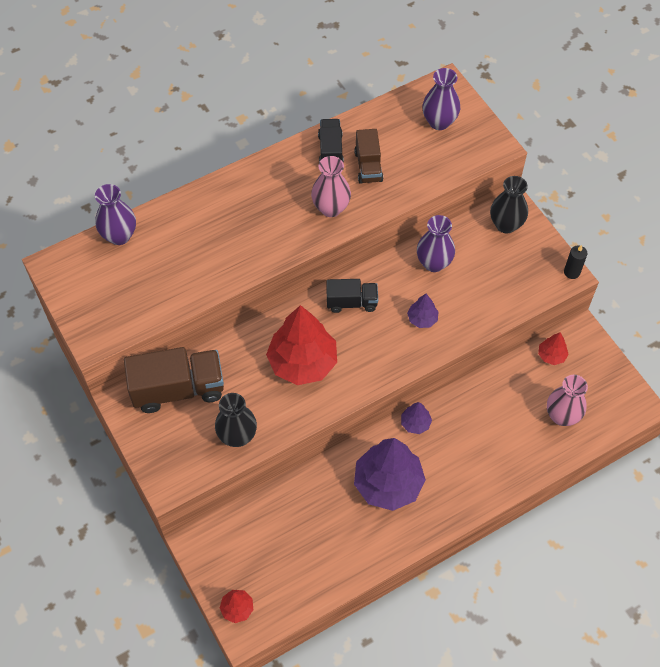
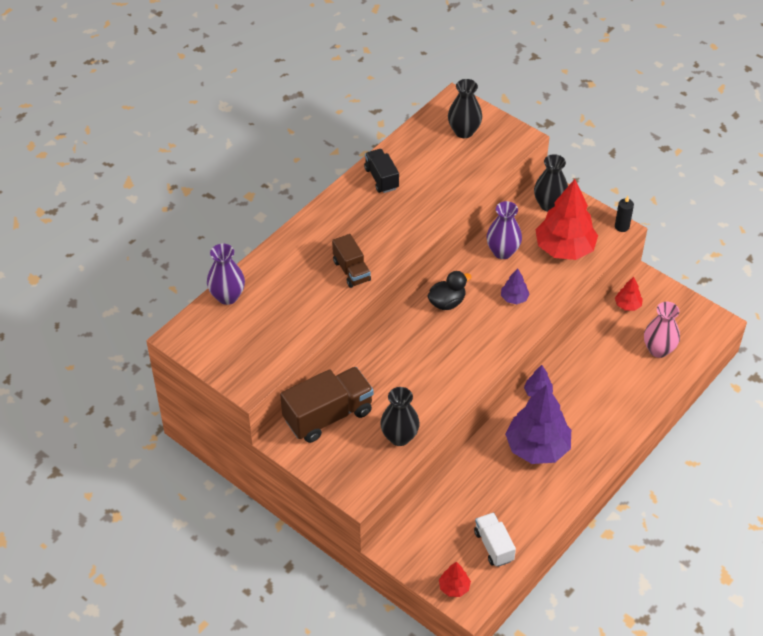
camera: 20 degrees left, 10 degrees down
red tree [266,305,337,385] -> red tree moved to [536,179,598,260]
pink vase [311,156,351,217] -> none
black truck [326,279,378,313] -> black duck [427,271,471,310]
brown truck [354,129,383,184] -> brown truck moved to [332,234,371,288]
purple vase [422,68,460,130] -> black vase [448,79,482,138]
none -> white truck [474,512,516,567]

